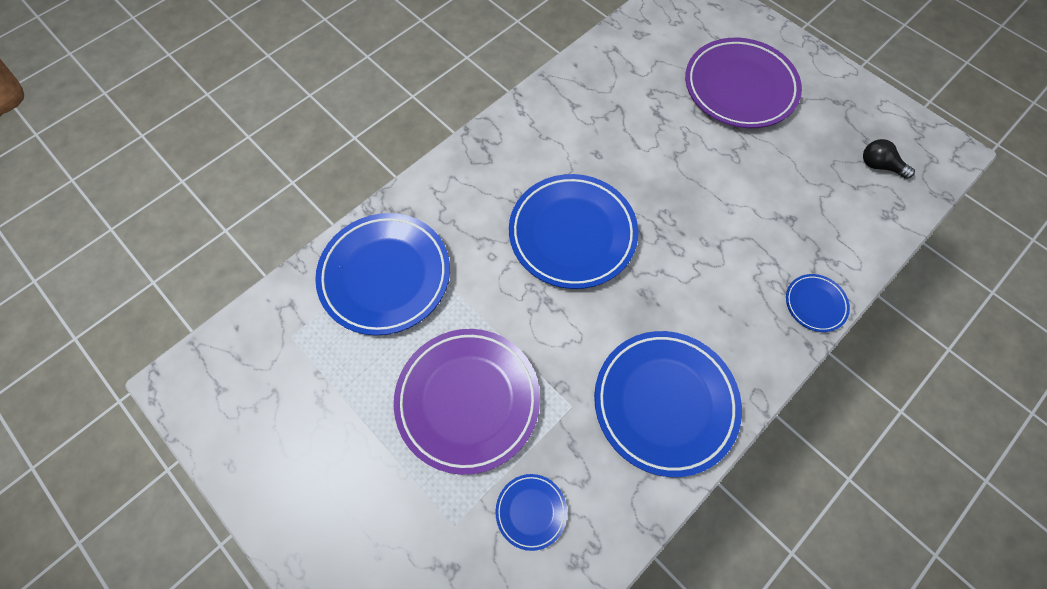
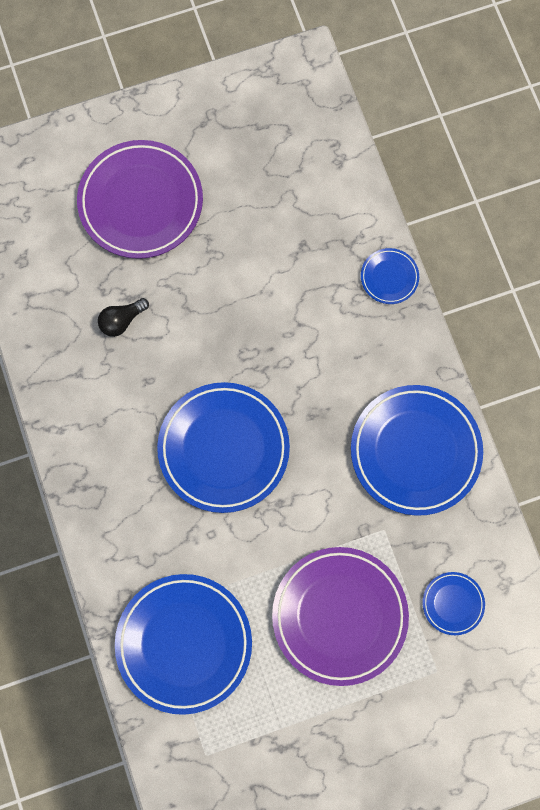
camera: 65 degrees left, 10 degrees up
black light bulb [863,139,915,179] -> black light bulb moved to [98,298,149,337]

